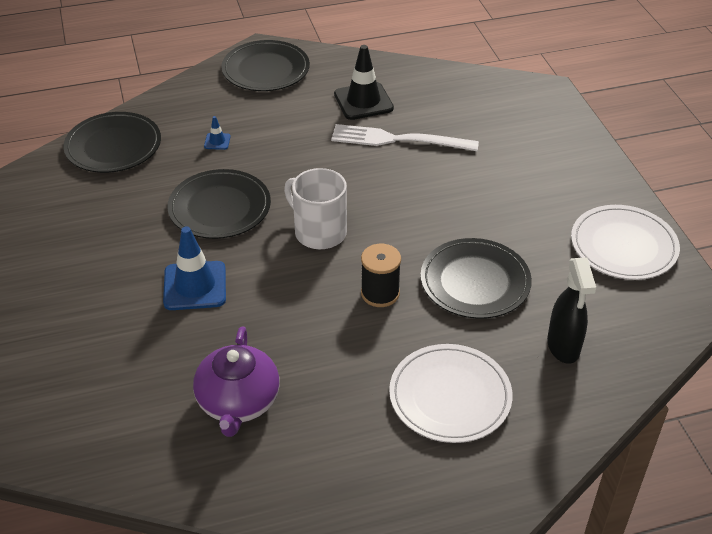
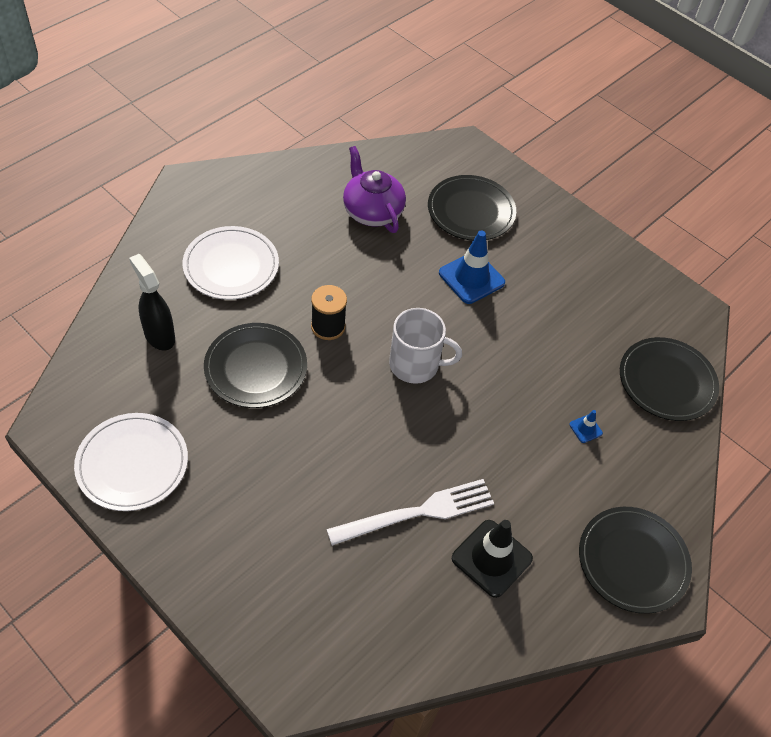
camera: 145 degrees right, 10 degrees up
black plate [167,169,271,239] -> black plate moved to [428,175,516,241]

